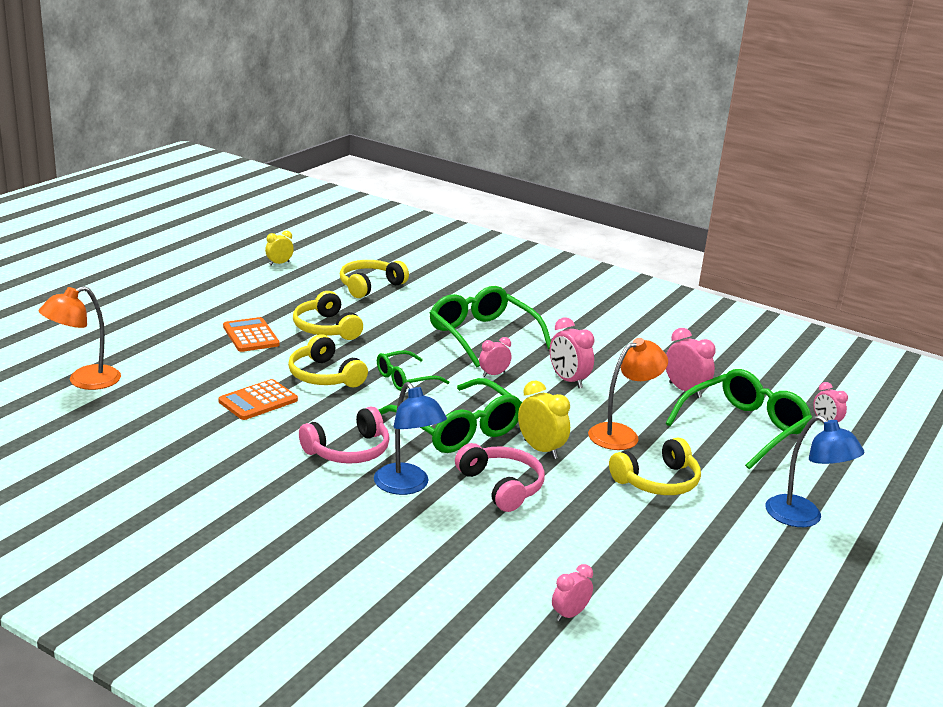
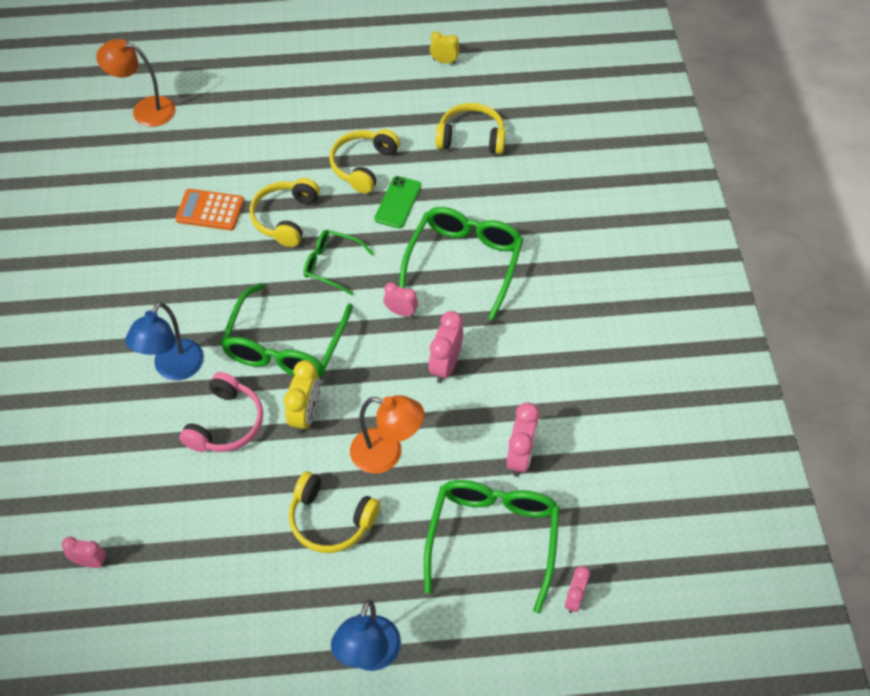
camera: 55 degrees right, 30 degrees up
orange calculator [223,317,280,352] -> none
pink headphones [299,406,390,464] -> none
green glasses [666,369,812,470] -> green glasses turned 90 degrees counterclockwise [424,480,560,613]
none -> green phone [375,176,421,228]

